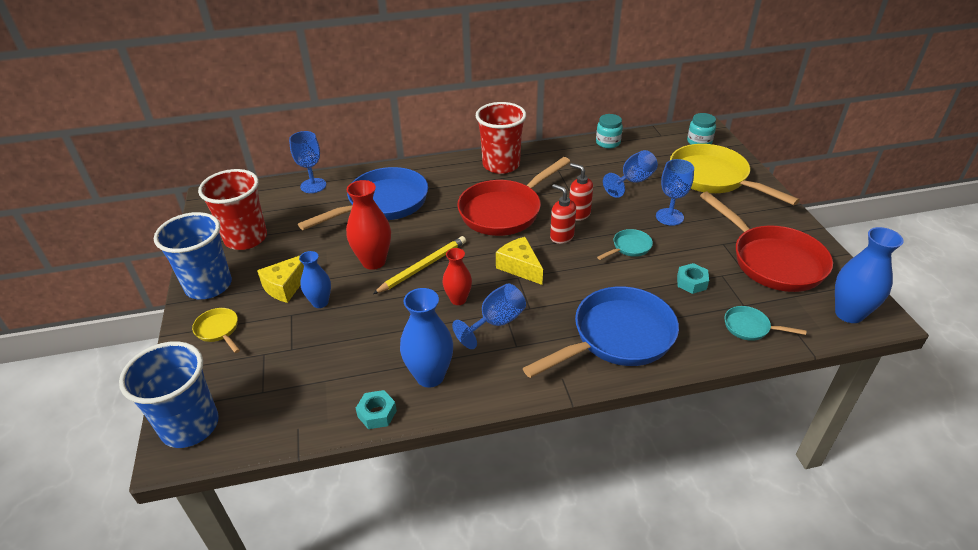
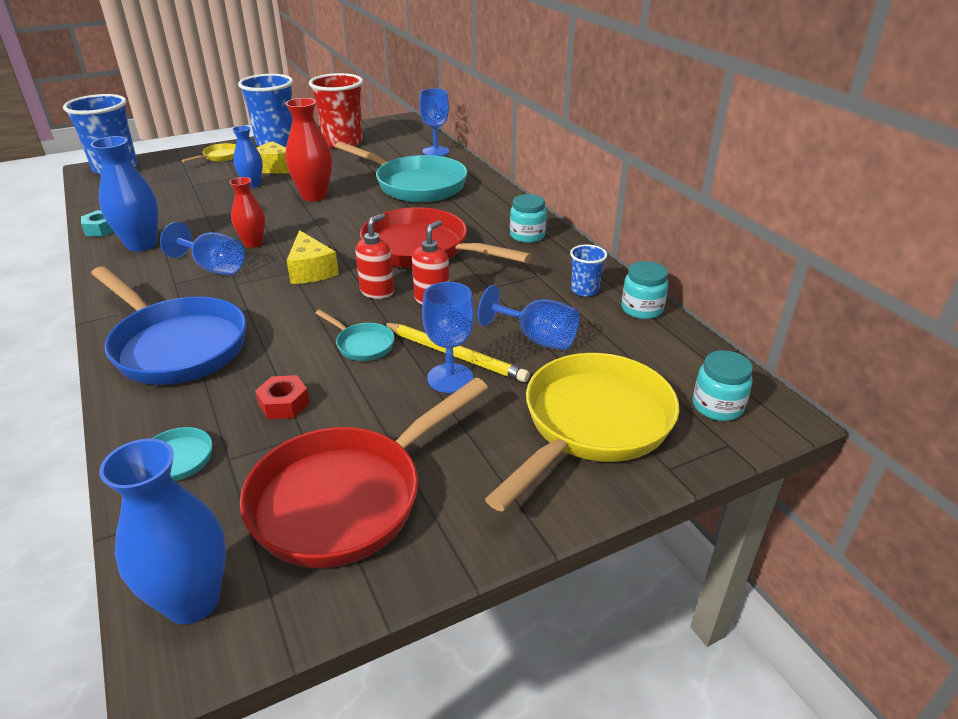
camera: 75 degrees right, 5 degrees down
blue pan [298,167,428,230] -> turquoise pan [335,141,467,202]
yellow pencil [373,236,466,294] -> yellow pencil moved to [382,323,530,382]
red cup [476,102,526,174] -> turquoise jar [510,194,547,243]
yellow cheese [496,237,543,285] -> yellow cheese turned 120 degrees clockwise [286,230,339,284]
turquoise nut [677,263,709,294] -> red nut [255,375,310,419]
none -> blue cup [570,244,607,297]

